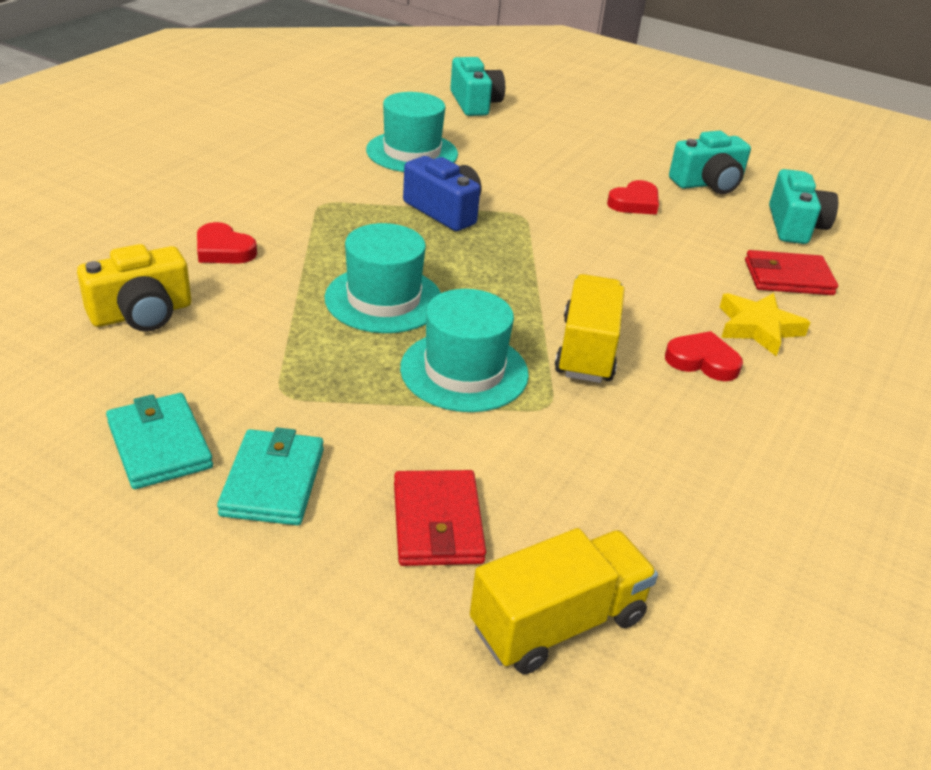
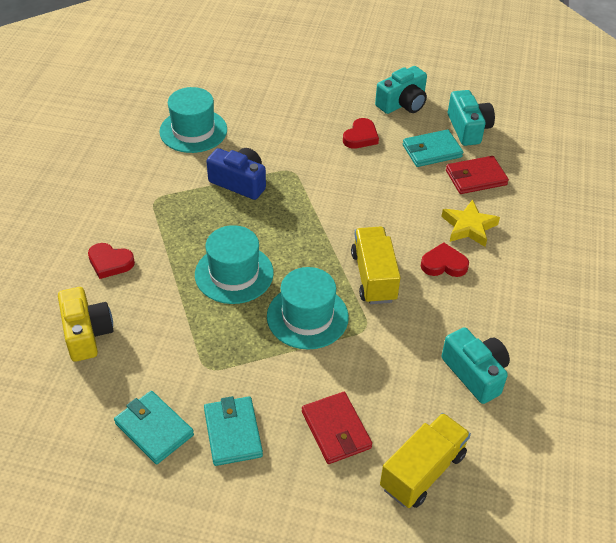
camera: 15 degrees left, 10 degrees up
yellow camera [77,244,191,332] -> yellow camera turned 60 degrees counterclockwise [58,287,114,362]
turquoise camera [450,57,505,116] -> turquoise camera moved to [441,327,510,404]
none -> turquoise wallet [403,129,463,167]

